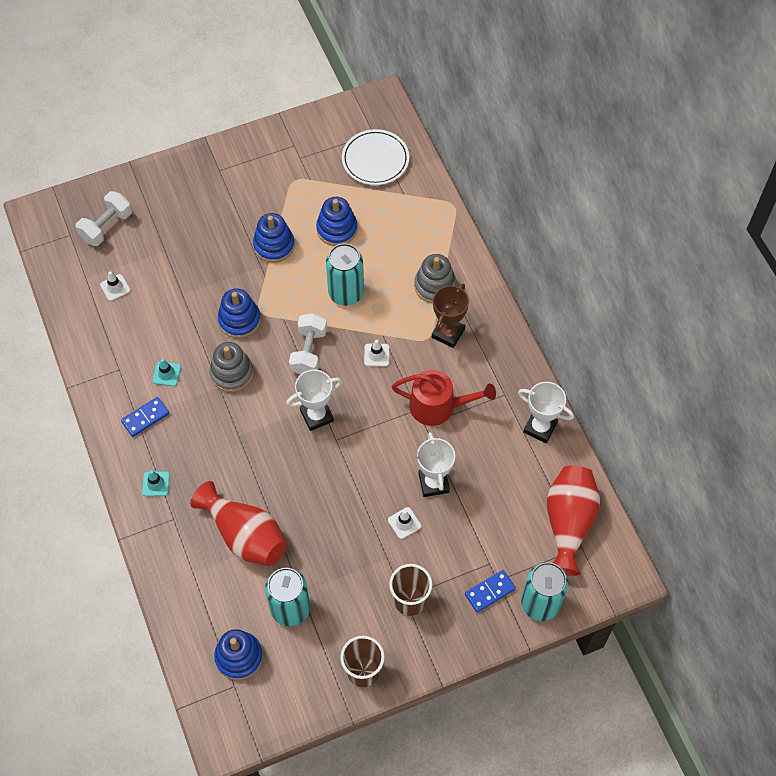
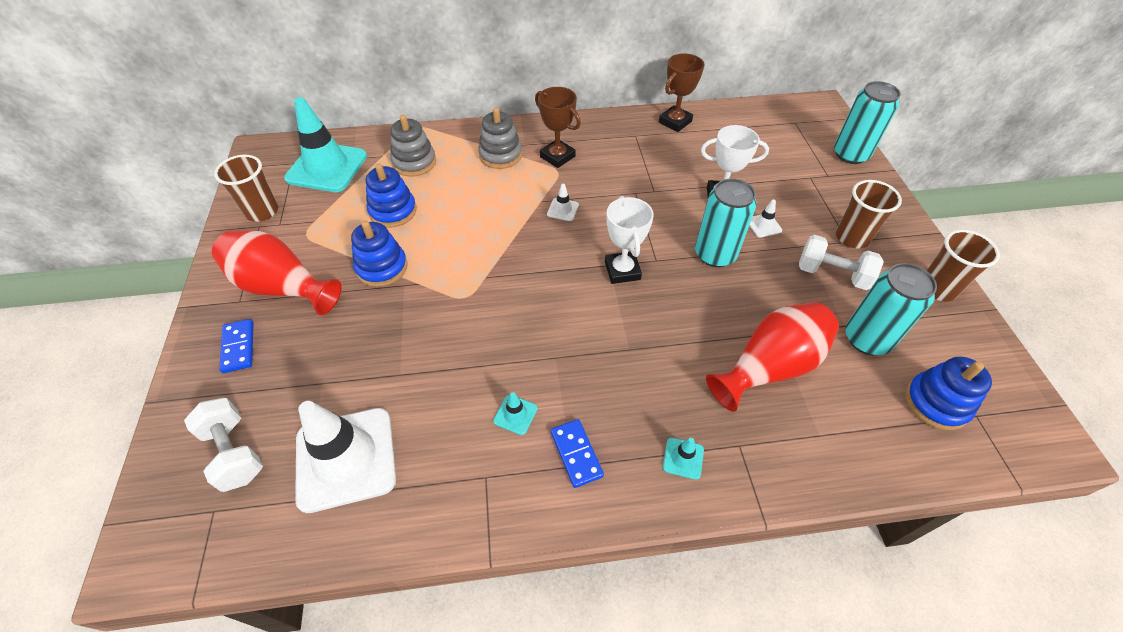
camera: 75 degrees left, 10 degrees down
white traffic cone [100,271,130,301] -> white traffic cone [295,401,396,513], size x2.50
grey stacking toy [209,342,253,392] -> grey stacking toy moved to [390,115,436,177]
blue stacking toy [218,288,261,338] -> none
white dumbbell [289,313,327,375] -> white dumbbell moved to [799,235,884,290]
turquoise can [326,243,364,306] -> turquoise can moved to [695,178,757,267]
white plate [342,129,409,185] -> turquoise traffic cone [284,97,367,192]
red watering can [392,370,496,426] -> none
blue domino [465,570,516,612] -> blue domino moved to [219,319,254,373]
white trophy [518,382,574,443] -> brown trophy [659,53,705,132]
red vase [547,466,600,576] -> red vase moved to [212,230,342,315]
none -> brown cup [214,155,278,222]

